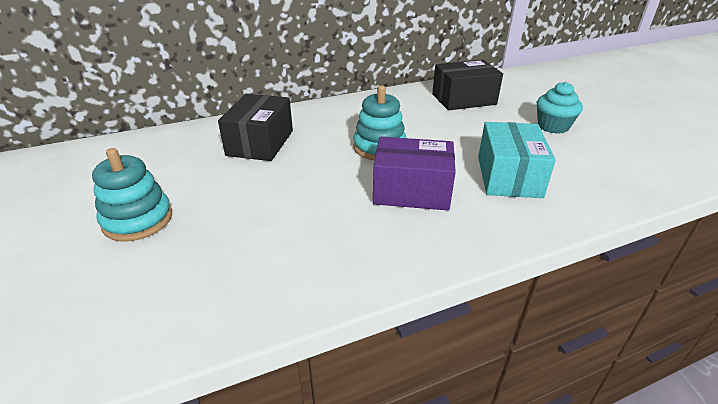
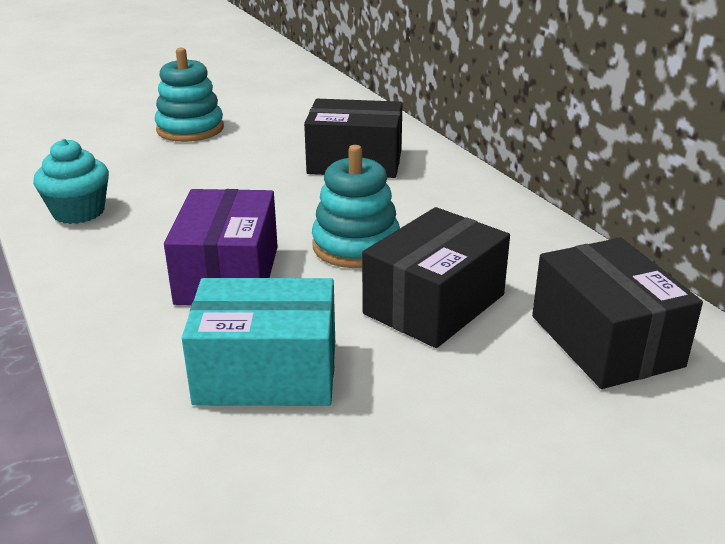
camera: 85 degrees right, 5 degrees down
turquoise cupcake [537,82,583,134] -> turquoise cupcake moved to [33,139,109,224]
none -> black box [362,207,510,348]

